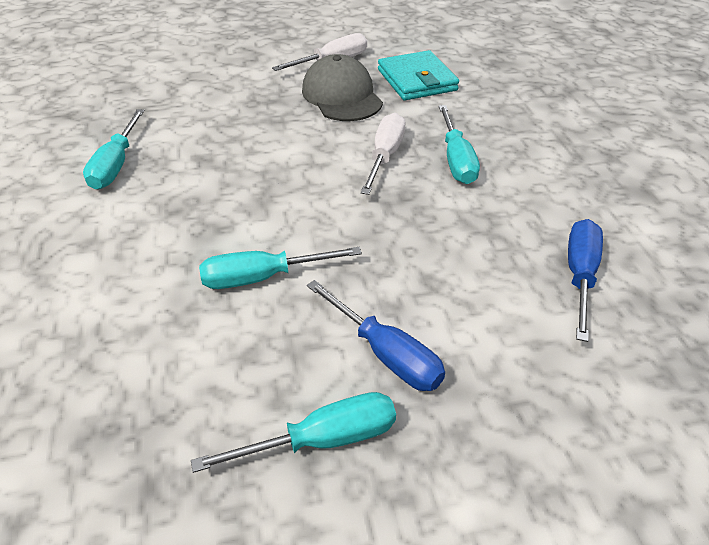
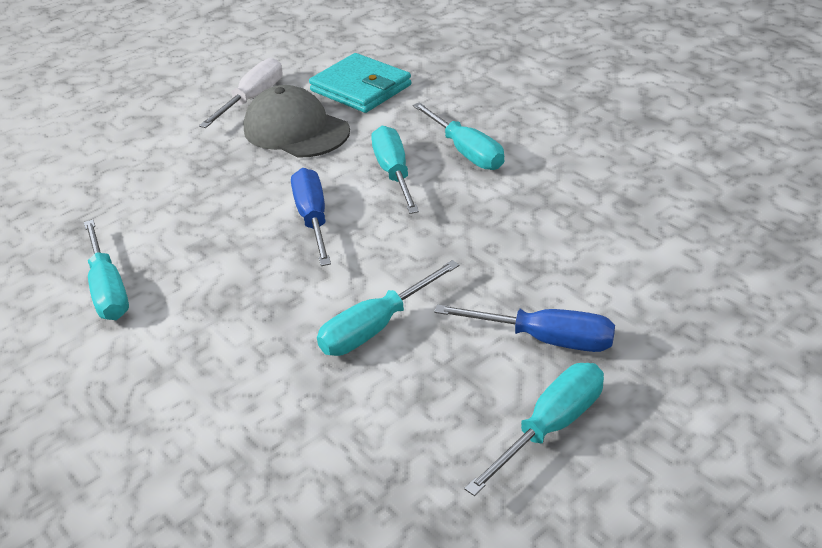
camera: 25 degrees left, 5 degrees down
white screwdriver [360,113,405,195] -> turquoise screwdriver [371,126,419,214]
blue screwdriver [568,219,603,342] -> blue screwdriver moved to [291,168,331,266]

